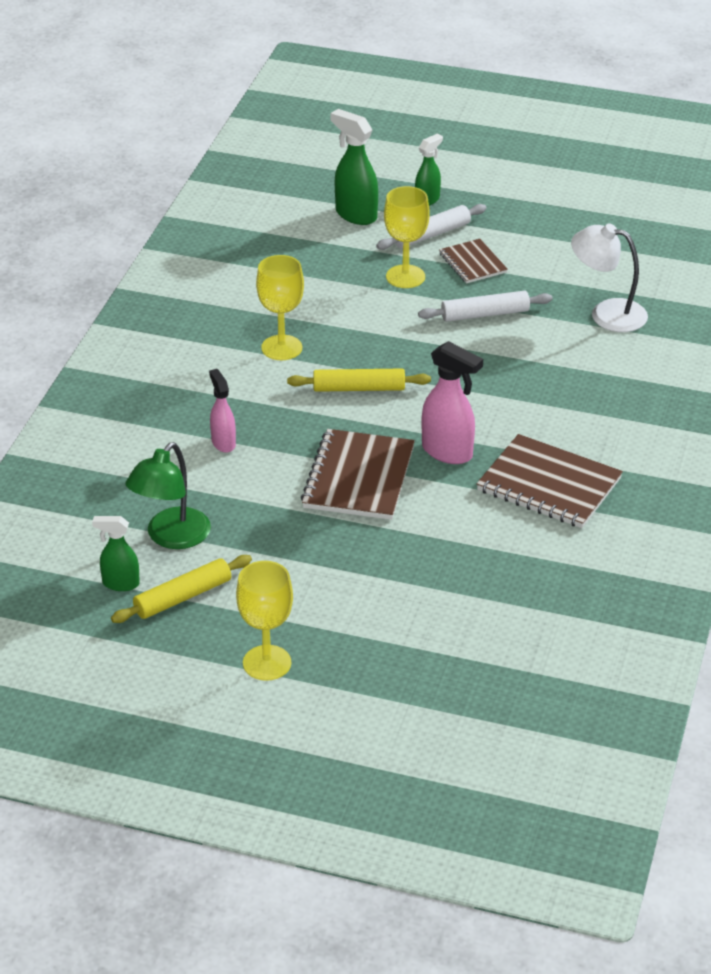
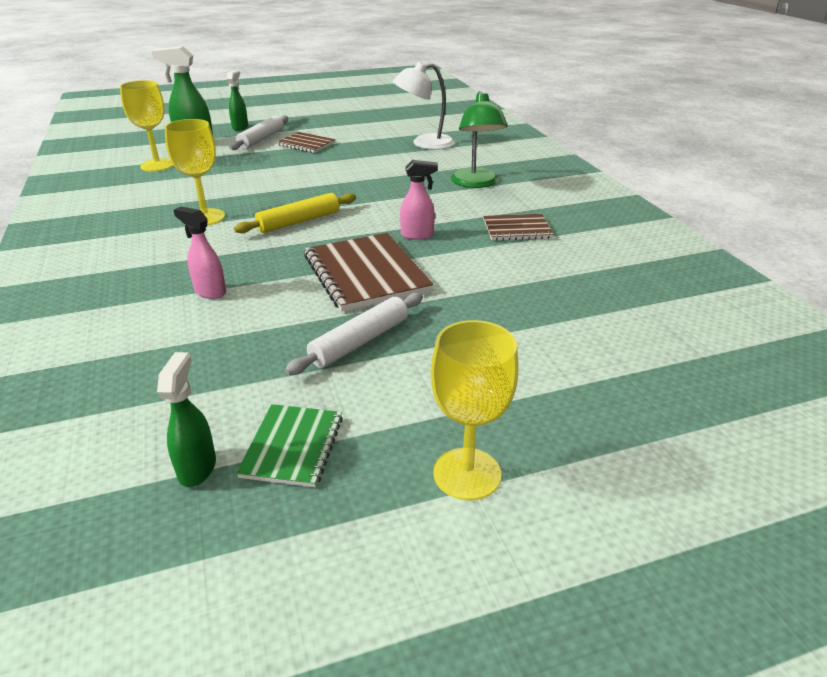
camera: 35 degrees left, 5 degrees down
green spray bottle [92,516,140,591] -> green spray bottle turned 120 degrees clockwise [157,352,216,487]
yellow rolling pin [111,555,252,623] -> green notebook [236,404,343,487]
green lamp [126,442,211,549] -> green lamp moved to [451,91,508,188]
yellow goblet [384,186,430,288] -> yellow goblet moved to [120,80,174,172]
white rolling pin [418,291,553,322] -> white rolling pin moved to [285,292,423,375]
pink spray bottle [422,341,483,464] -> pink spray bottle [400,160,438,240], size x0.63
brown notebook [476,434,623,528] -> brown notebook [483,214,554,241], size x0.58

